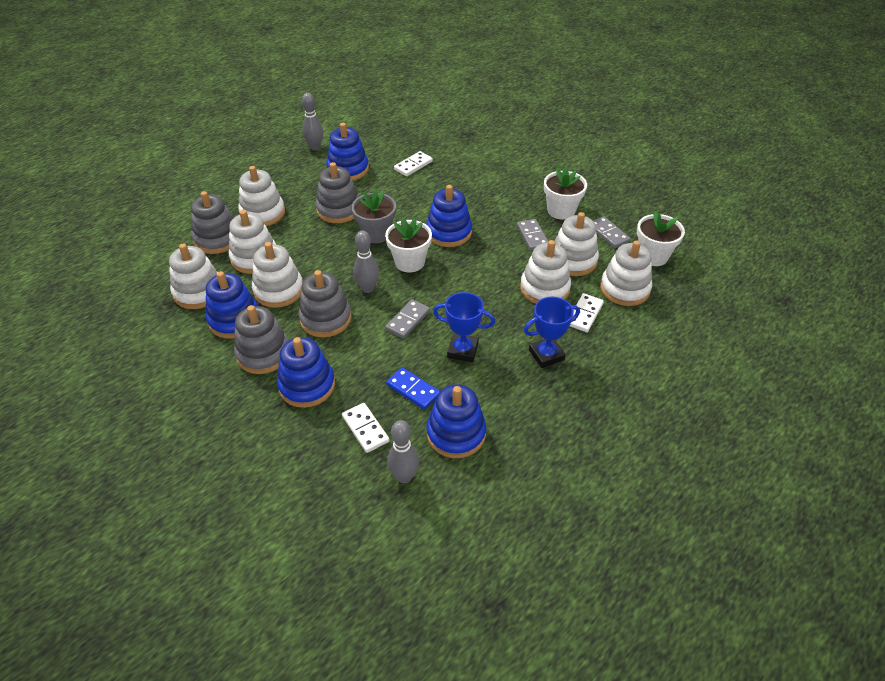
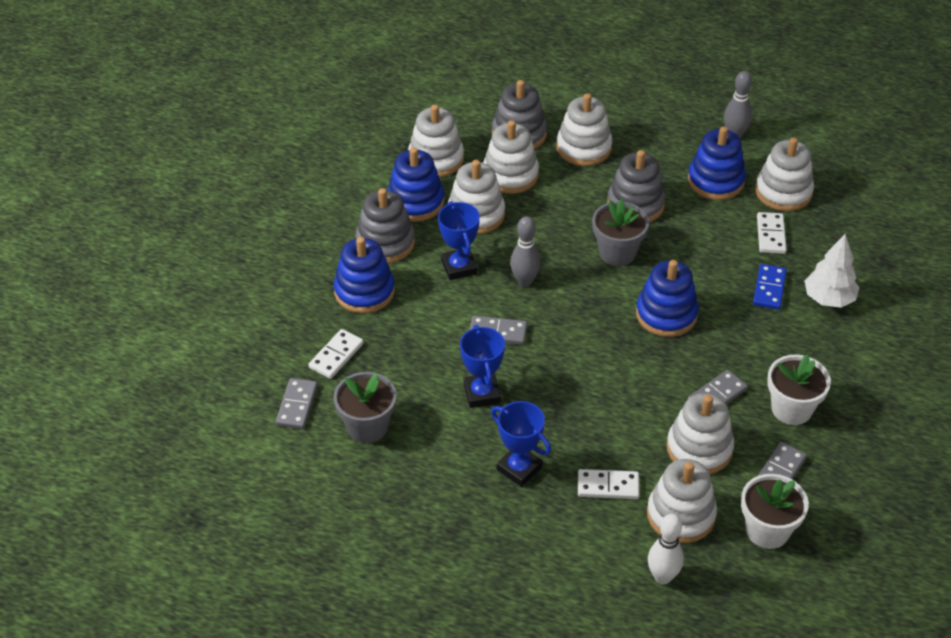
camera: 65 degrees right, 0 degrees up
grey stacking toy [298,270,352,337] -> blue trophy [438,201,480,280]
white flower pot [385,217,432,272] -> none
blue domino [386,367,440,410] -> blue domino moved to [753,264,787,310]
grey bowling pin [387,420,419,483] -> grey domino [276,378,318,429]
white domino [394,151,433,176] -> white domino turned 75 degrees clockwise [757,212,787,254]
blue stacking toy [426,384,486,458] -> grey flower pot [333,372,397,443]
white stacking toy [520,240,571,304] -> white stacking toy moved to [755,137,814,211]
none -> white bowling pin [648,514,684,584]
none -> white tree [804,234,860,308]

